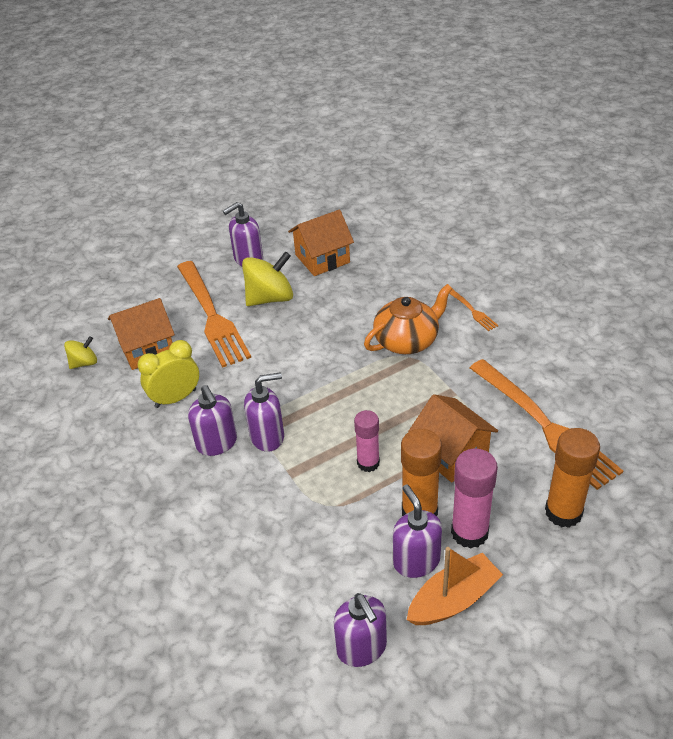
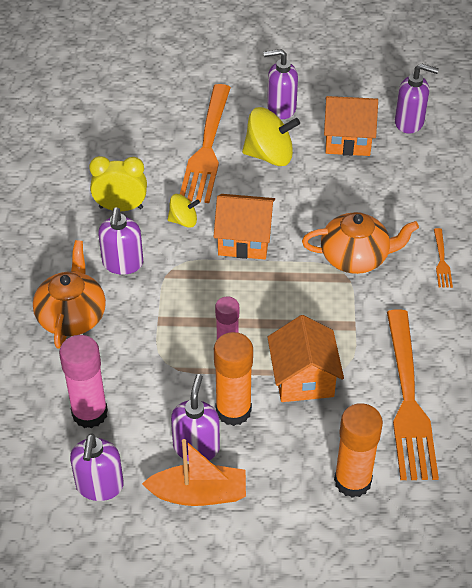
camera: 30 degrees right, 5 degrees up
yellow spinning top [64,336,97,369] -> yellow spinning top moved to [168,194,200,228]
orange house [108,298,175,370] -> orange house moved to [213,194,275,259]
purple soap dispenser [244,372,284,452] -> purple soap dispenser moved to [395,63,439,134]
pink glue stick [451,449,498,548] -> pink glue stick moved to [59,335,108,428]
none -> orange teapot [33,240,106,349]

